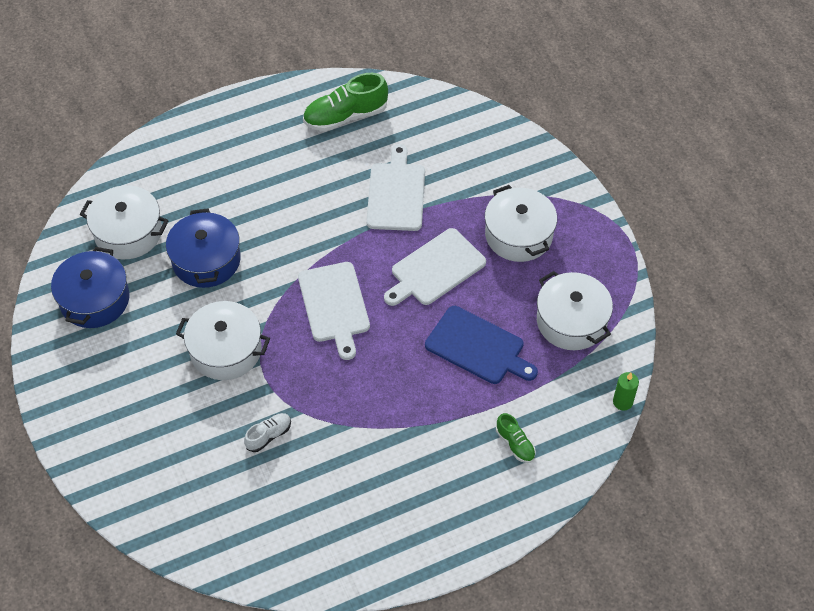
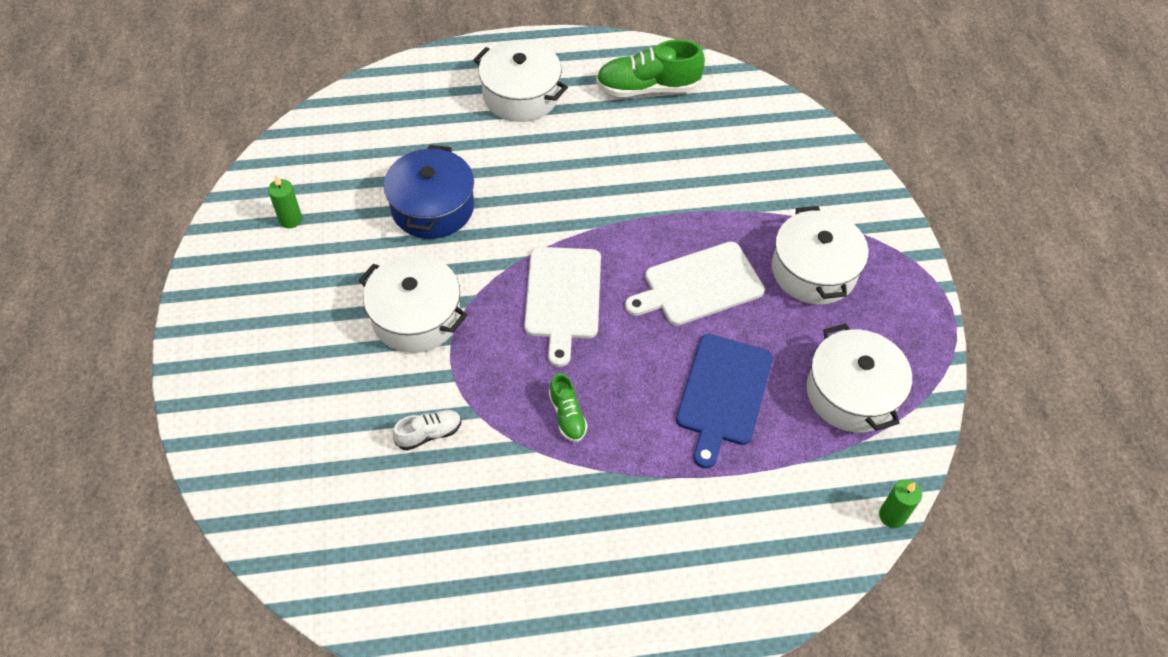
camera: 15 degrees right, 0 degrees up
blue pot [51,247,130,328] -> green candle [268,175,302,228]
white pot [80,185,168,259] -> white pot moved to [473,40,568,122]
white cutting board [366,144,425,231] -> none
blue cutting board [425,306,538,384] -> blue cutting board turned 60 degrees clockwise [676,334,773,469]
green shoe [496,413,536,463] -> green shoe moved to [549,373,588,442]

